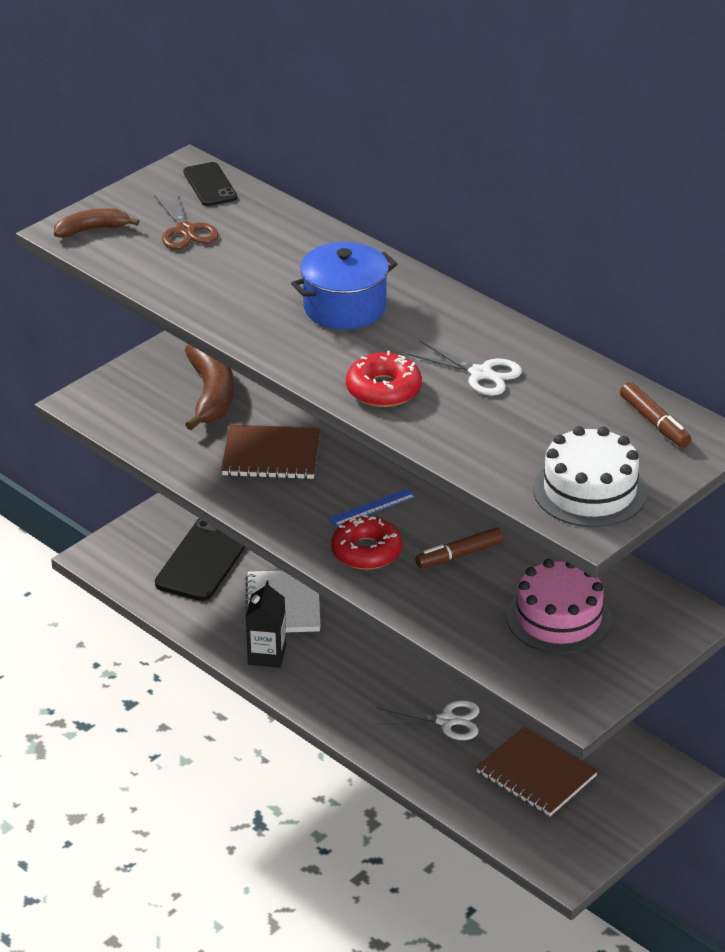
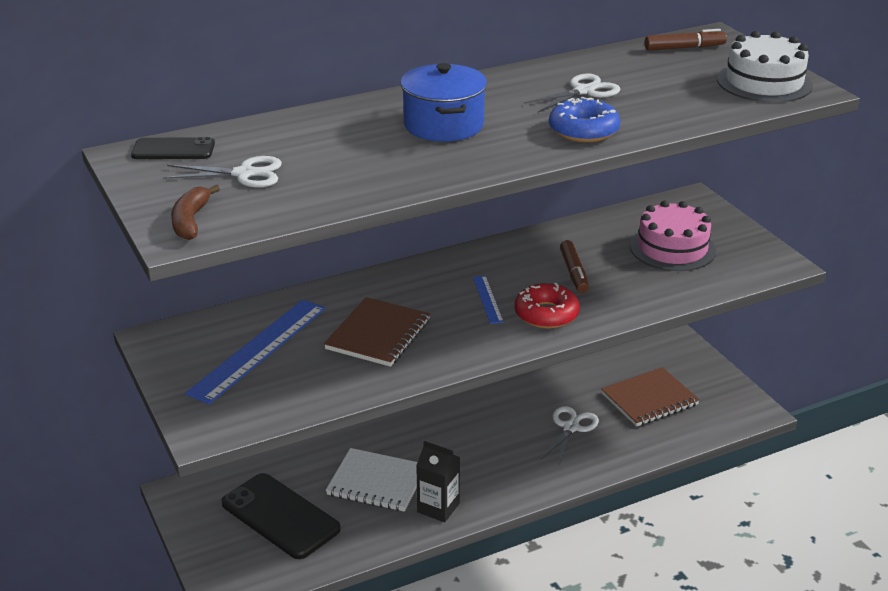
camera: 70 degrees left, 5 degrees down
brown scissors [154,191,218,249] -> white scissors [163,156,282,188]
brown banana [185,344,234,430] -> blue ruler [185,300,326,404]
red donut [346,351,422,407] -> blue donut [549,97,620,142]

